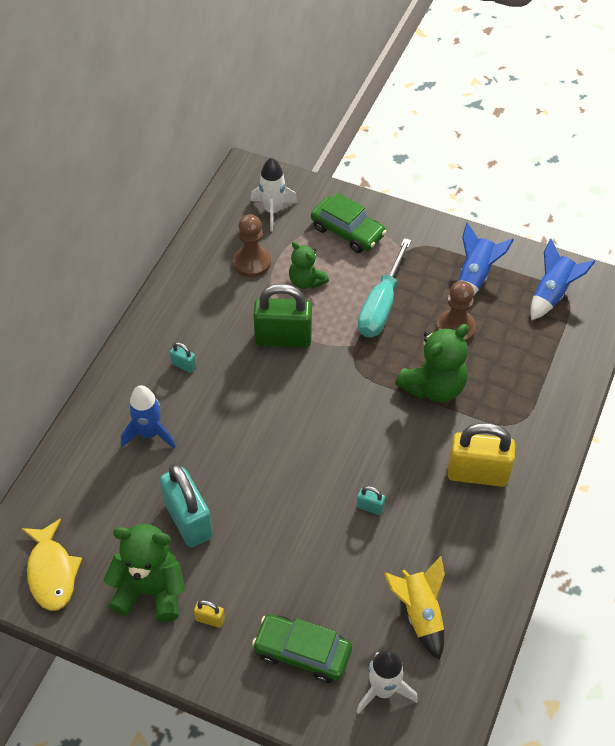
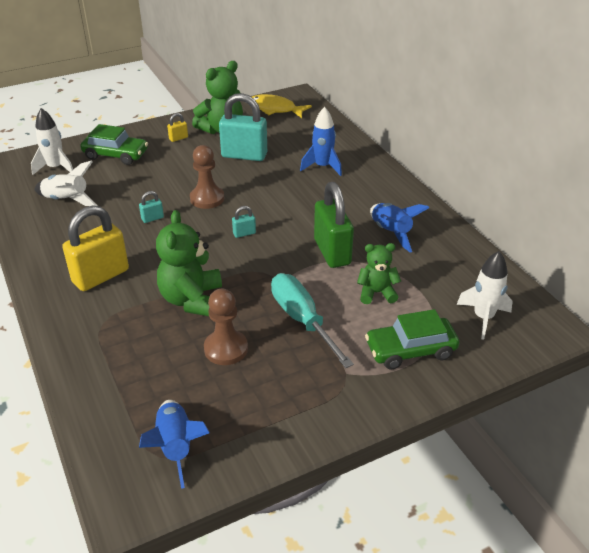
camera: 130 degrees right, 15 degrees down
turquoise padlock [170,342,196,373] -> turquoise padlock moved to [232,206,256,238]
brown pawn [233,214,271,277] -> brown pawn moved to [190,145,224,209]
green car [252,614,352,683] -> green car turned 45 degrees clockwise [80,124,148,165]
green padlock [253,284,312,348] -> green padlock turned 60 degrees counterclockwise [314,182,354,268]
yellow rocket [384,556,445,660] -> white rocket [34,161,97,206]
blue rocket [458,222,514,295] -> blue rocket moved to [370,203,430,253]

